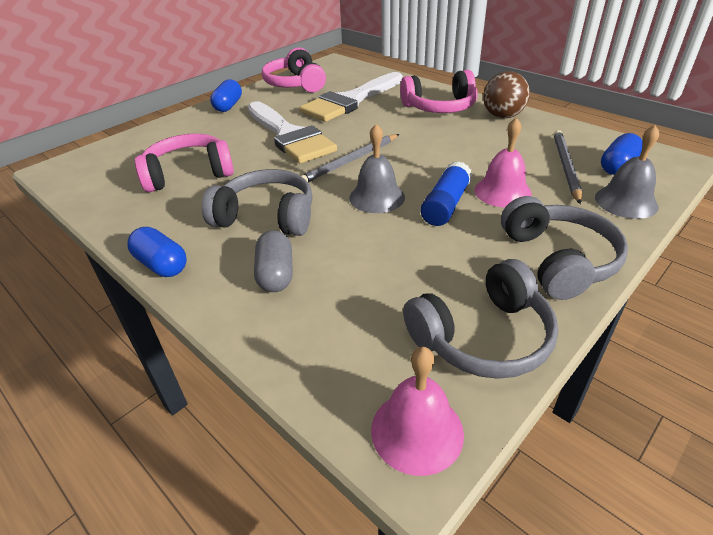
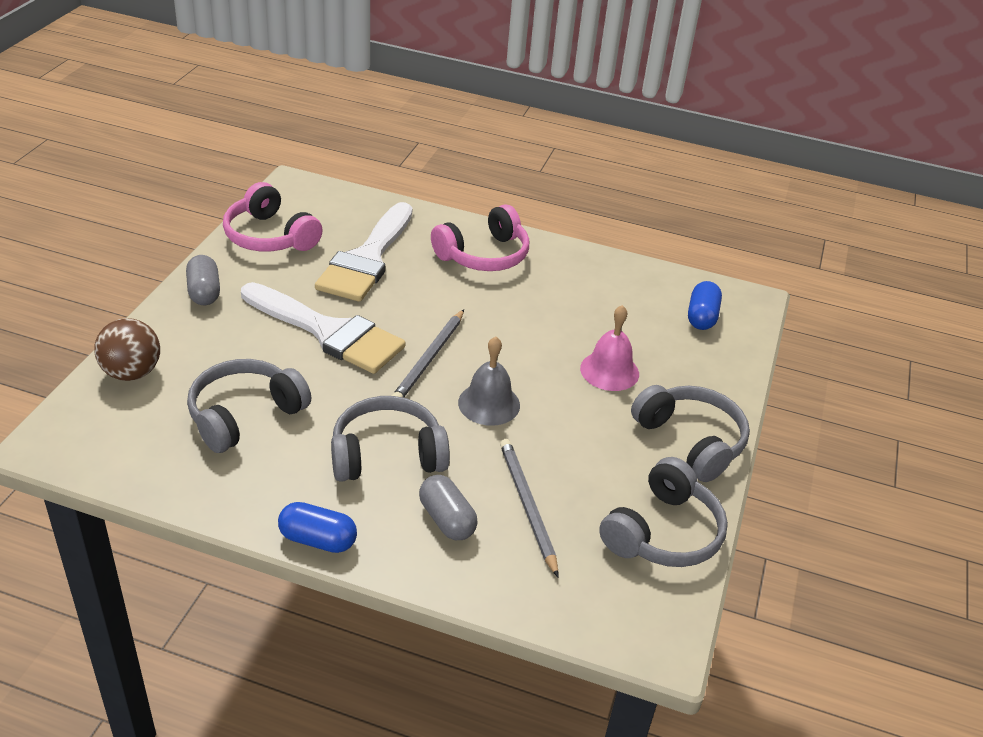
camera: 30 degrees left, 0 degrees up
pink headphones [135,134,234,192] -> grey headphones [187,359,311,453]
blue capsule [210,79,242,112] -> grey capsule [186,255,220,305]
pink bell [371,347,464,476] -> none
blue glue stick [420,161,472,226] -> none
brown ball [483,71,530,118] -> brown ball moved to [94,318,160,381]
grey pencil [554,130,582,204] -> grey pencil moved to [500,439,558,577]
grey bell [595,125,659,219] -> none

